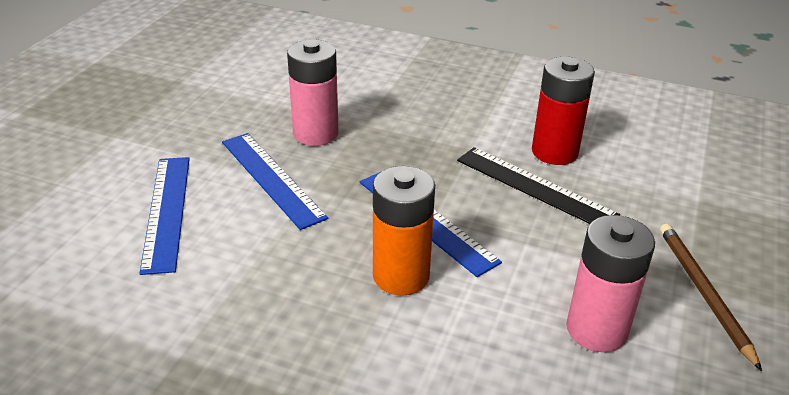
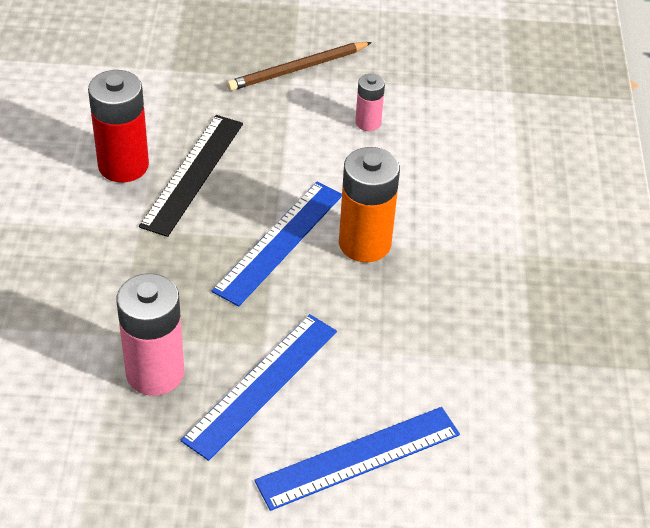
camera: 110 degrees left, 10 degrees up
pink battery [566,215,655,352] -> pink battery [355,74,385,131], size x0.54

